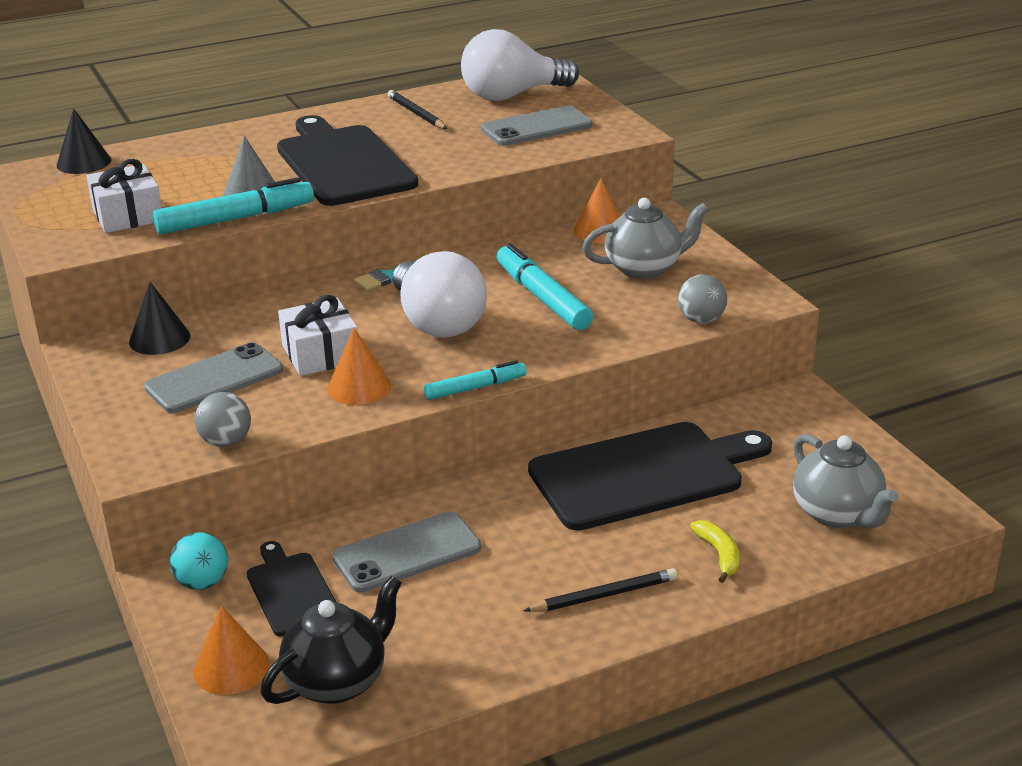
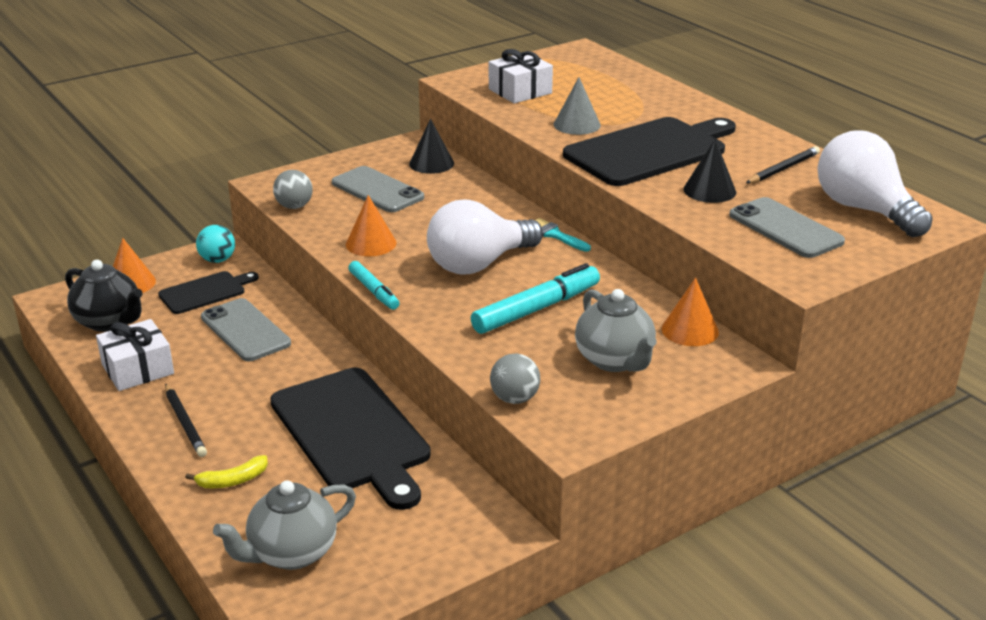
camera: 80 degrees right, 0 degrees up
black cone [57,108,111,174] -> black cone moved to [683,139,736,203]
turquoise marker [153,177,314,234] -> none
white gift [278,295,358,376] -> white gift moved to [96,319,174,391]

